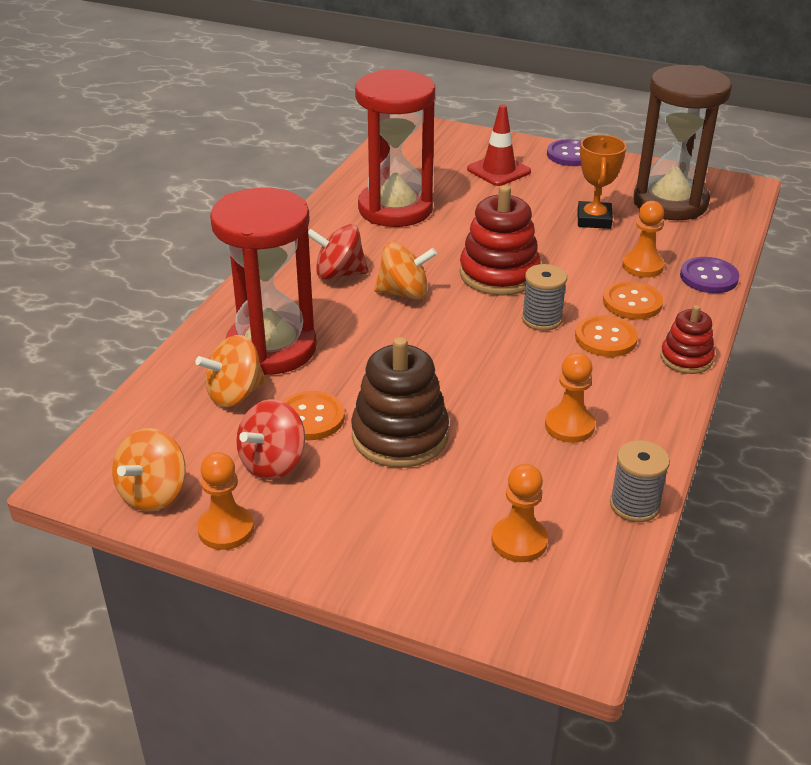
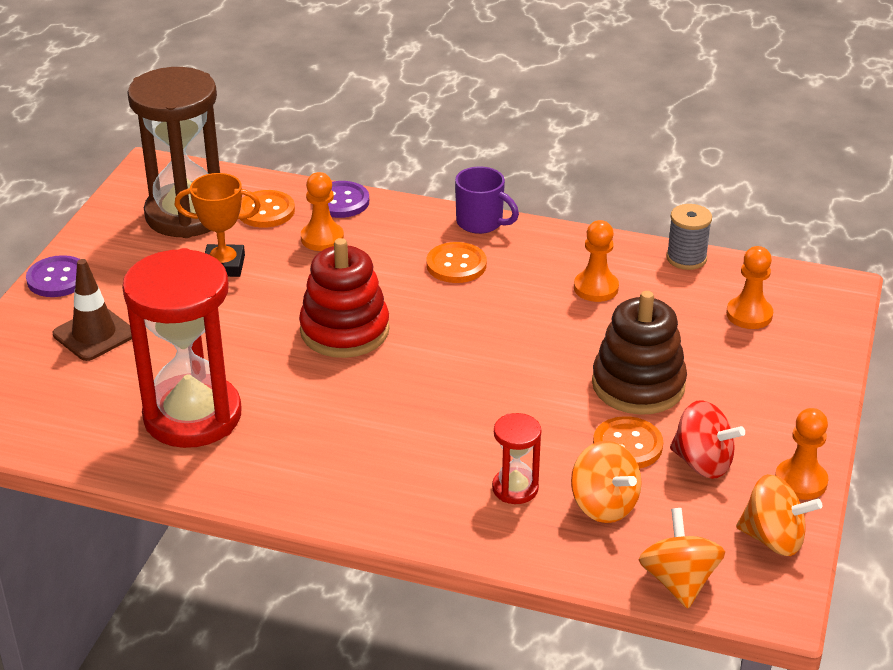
camera: 95 degrees left, 0 degrees up
red hourglass [210,188,317,375] -> red hourglass [492,413,541,504], size x0.45
red spinning top [308,224,369,280] -> none
orange spinning top [374,242,437,300] -> orange spinning top moved to [639,508,725,608]
red traffic cone [467,104,531,186] -> brown traffic cone [53,259,132,361]
grey spool [522,264,567,331] -> none
orange button [603,281,663,320] -> orange button moved to [239,190,295,228]
red stacking toy [660,305,715,374] -> purple mug [455,167,519,234]

